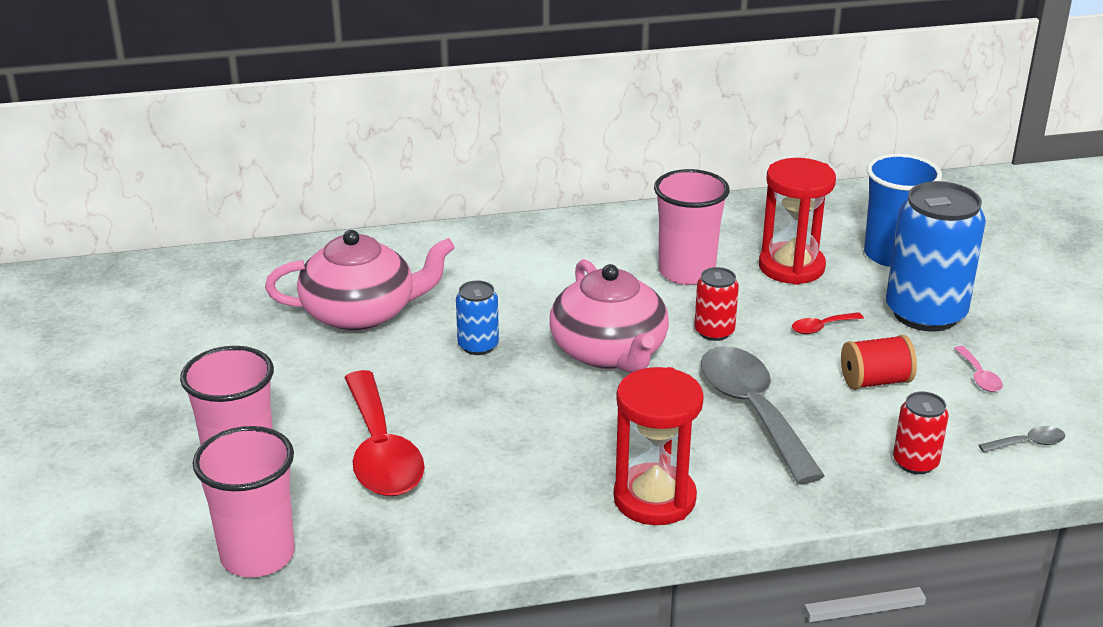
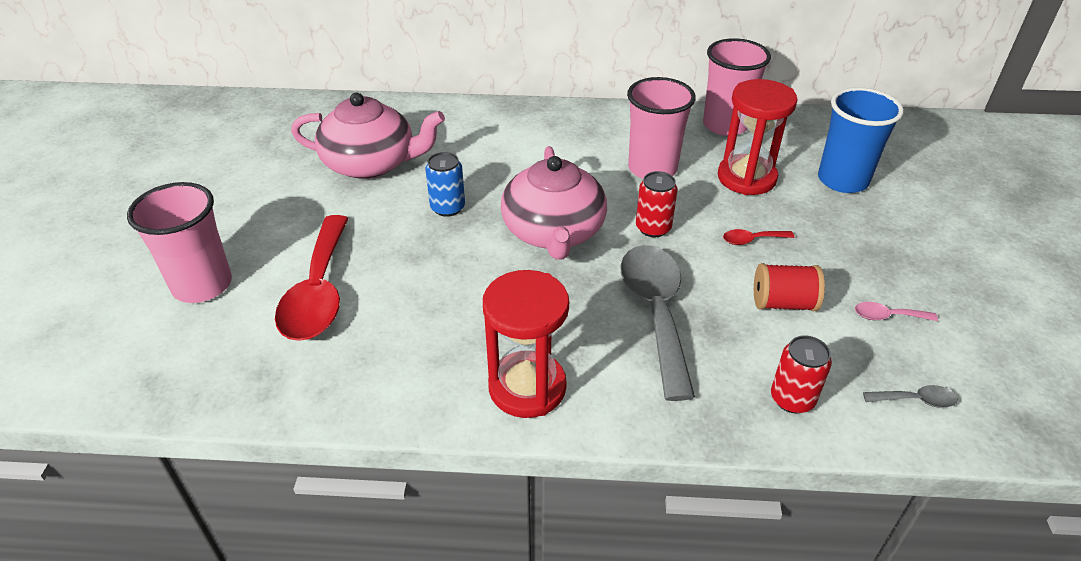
camera: 15 degrees right, 10 degrees up
pink cup [193,426,295,577] -> pink cup moved to [703,38,771,136]
blue can [886,181,986,332] -> none
pink spoon [954,346,1003,392] -> pink spoon turned 90 degrees clockwise [855,302,938,321]

